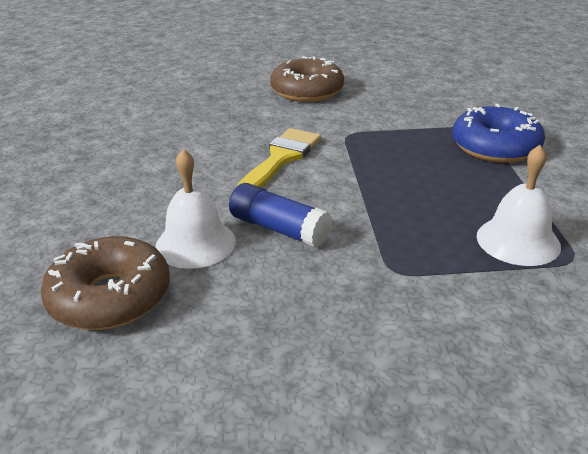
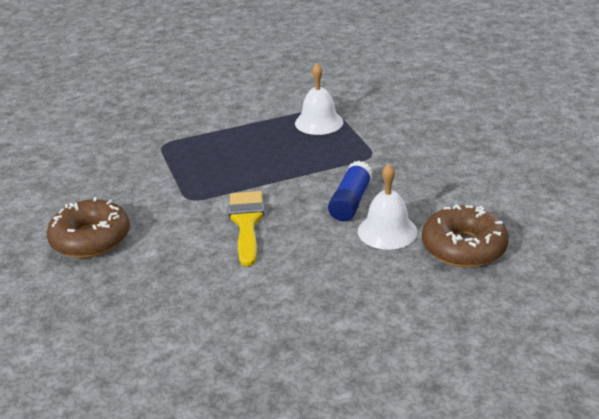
camera: 105 degrees left, 0 degrees up
yellow brush [236,128,321,188] -> yellow brush turned 75 degrees clockwise [229,191,264,267]
blue donut [452,104,545,163] -> none

